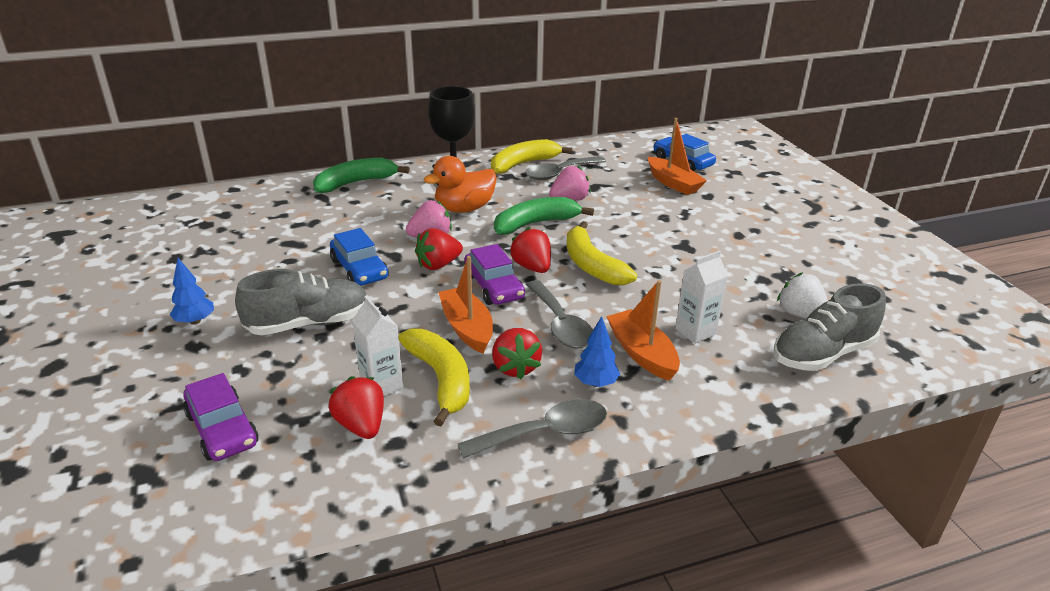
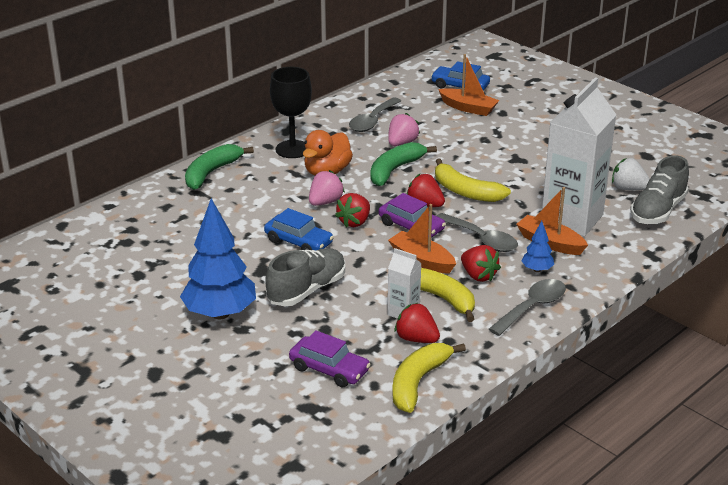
camera: 25 degrees left, 0 degrees up
blue tree [170,258,214,325] -> blue tree [180,198,256,319], size x2.19
yellow banana [491,139,572,174] -> yellow banana moved to [392,343,466,413]
white carton [675,251,728,344] -> white carton [542,77,616,237], size x2.21

